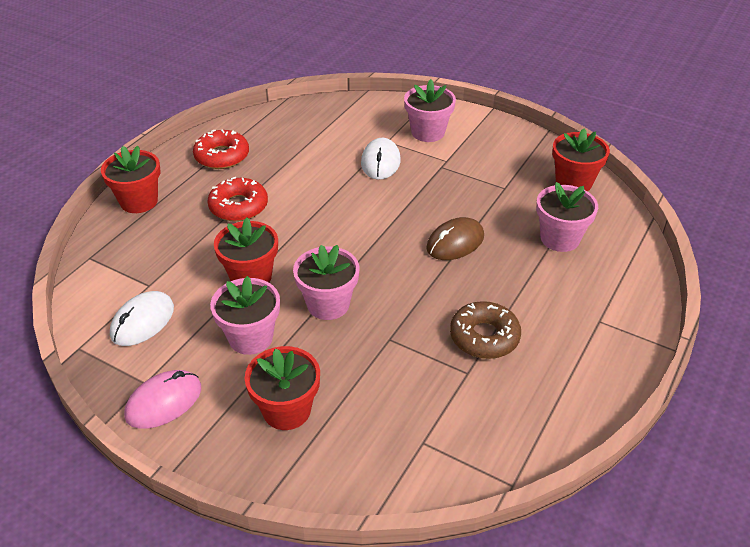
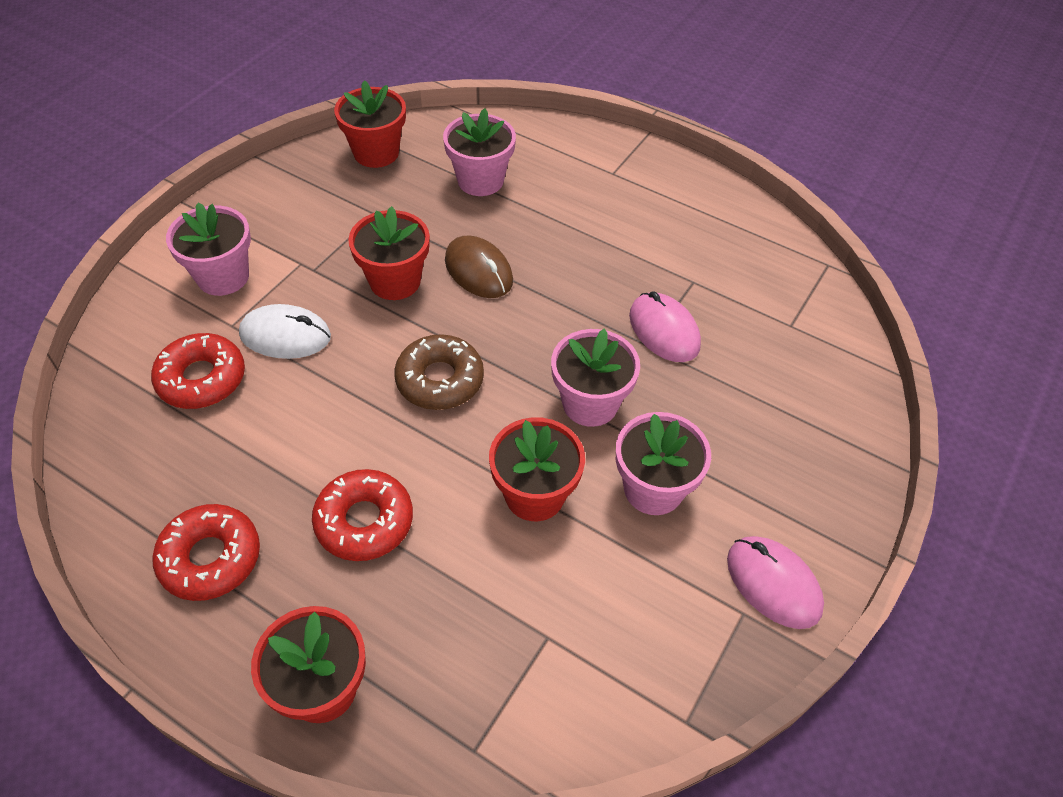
camera: 90 degrees left, 10 degrees up
white mouse [110,291,174,346] -> none
red flower pot [245,346,320,430] -> red flower pot moved to [348,206,430,300]
brown donut [450,301,521,359] -> brown donut moved to [394,334,484,410]
none -> red donut [151,333,245,409]
none -> pink mouse [629,291,701,362]

